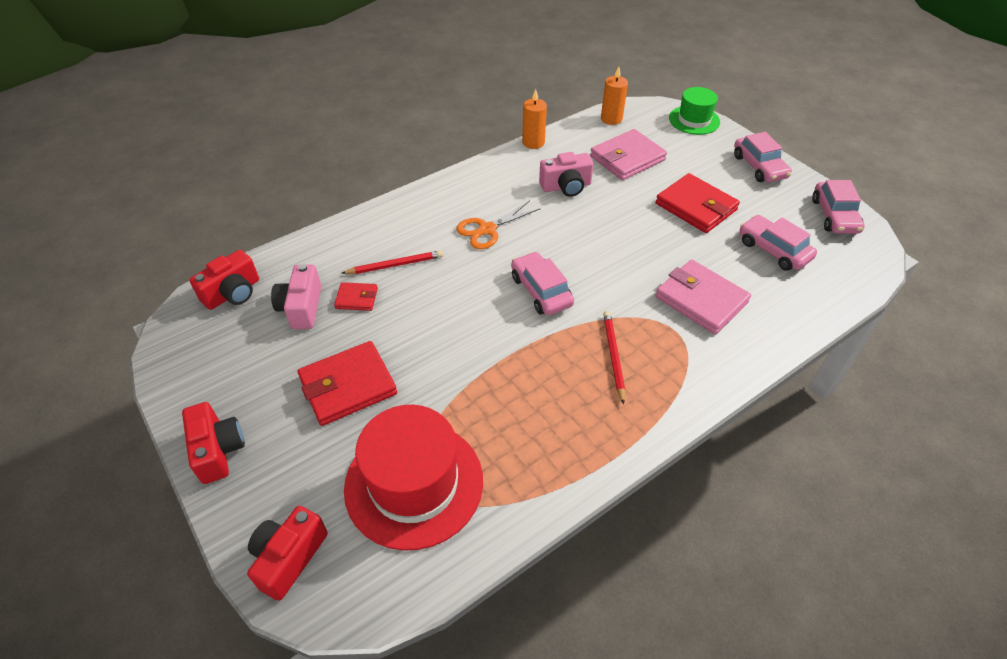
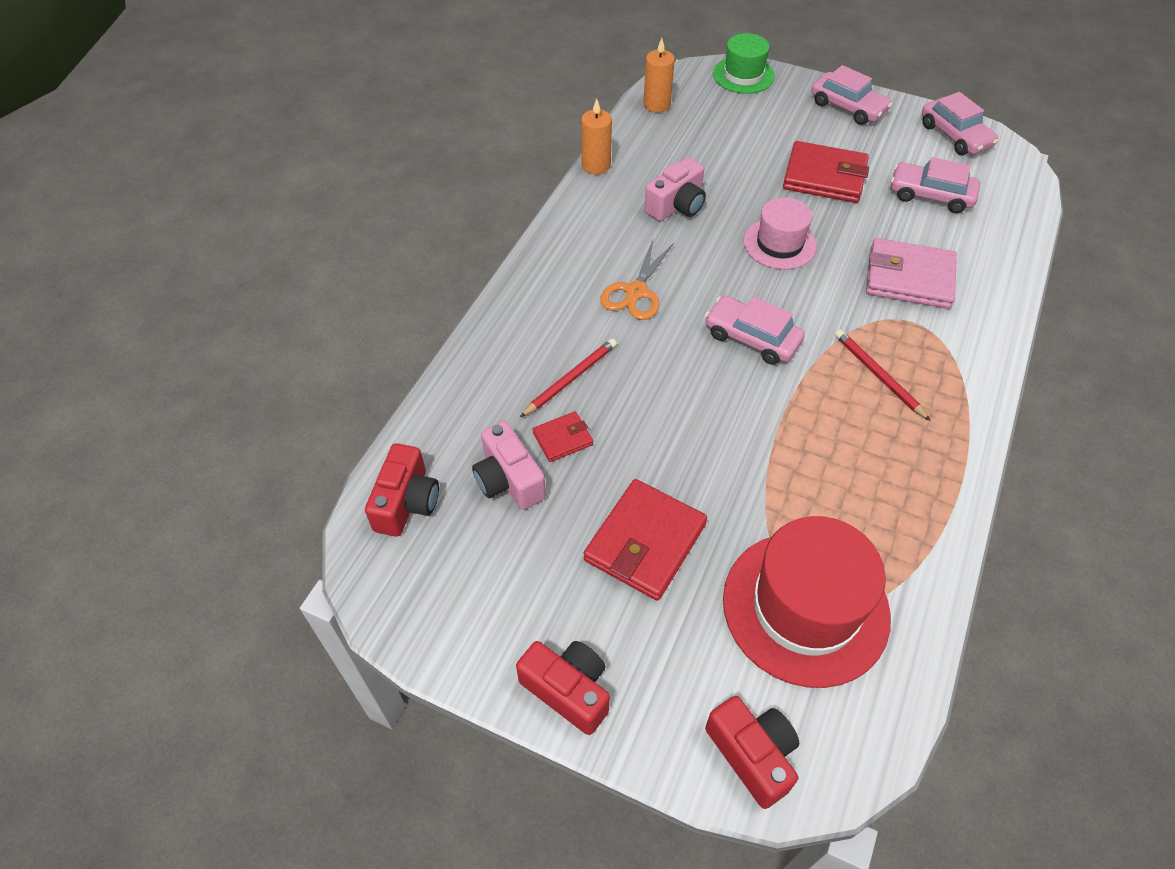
camera: 30 degrees left, 5 degrees up
red camera [247,506,328,601] -> red camera turned 150 degrees clockwise [705,696,799,809]
pink wallet [590,129,667,180] -> none
none -> pink hat [743,197,817,270]

